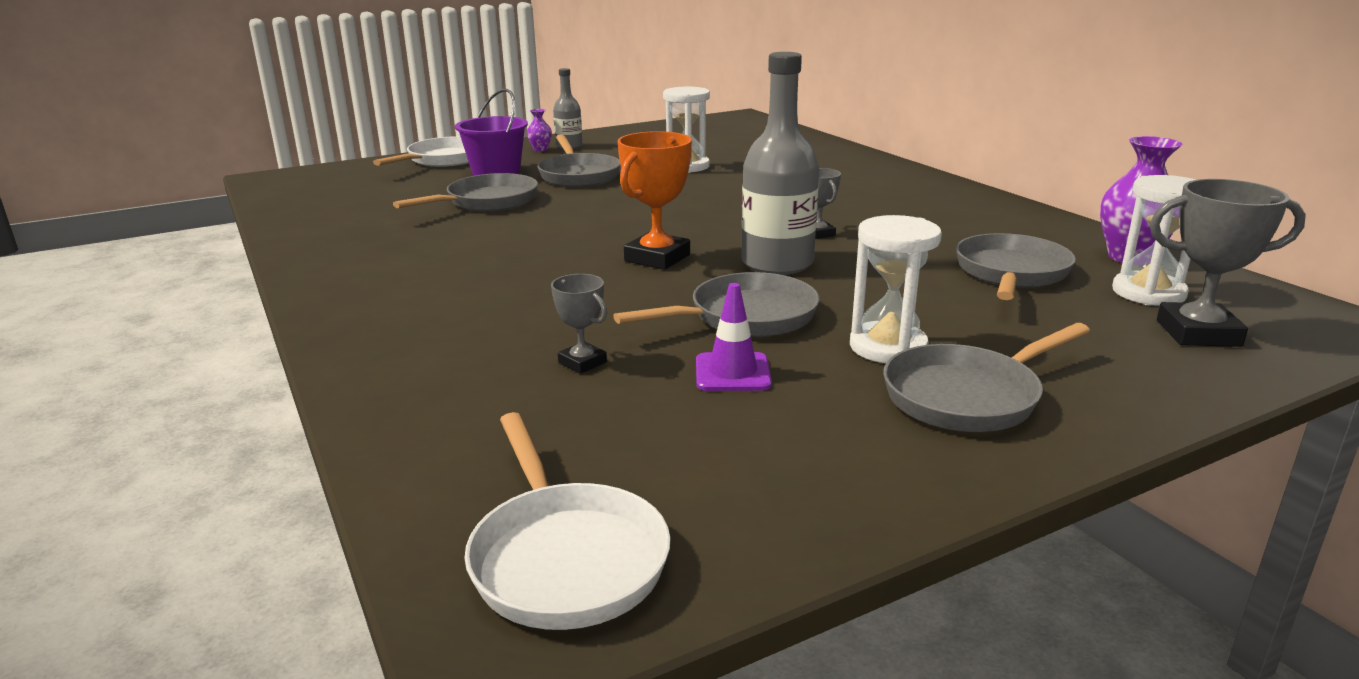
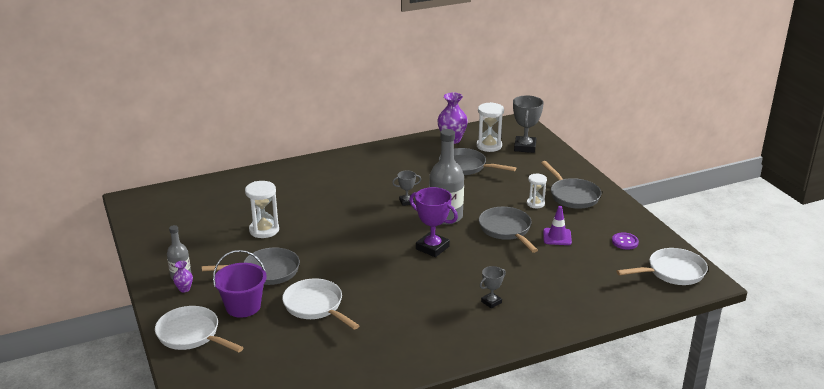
camera: 85 degrees left, 5 degrees up
grey pan [393,173,538,211] -> white pan [282,278,360,330]
grey trophy [551,274,607,374] -> grey trophy moved to [480,266,506,308]
orange trophy [618,131,692,270] -> purple trophy [409,187,458,257]
white hourglass [850,215,942,363] -> white hourglass [527,174,547,208], size x0.64
none -> purple button [612,232,639,250]

